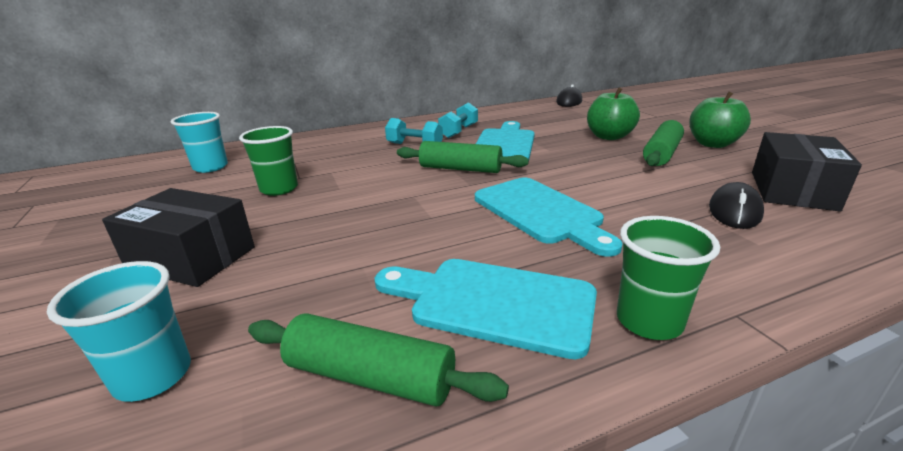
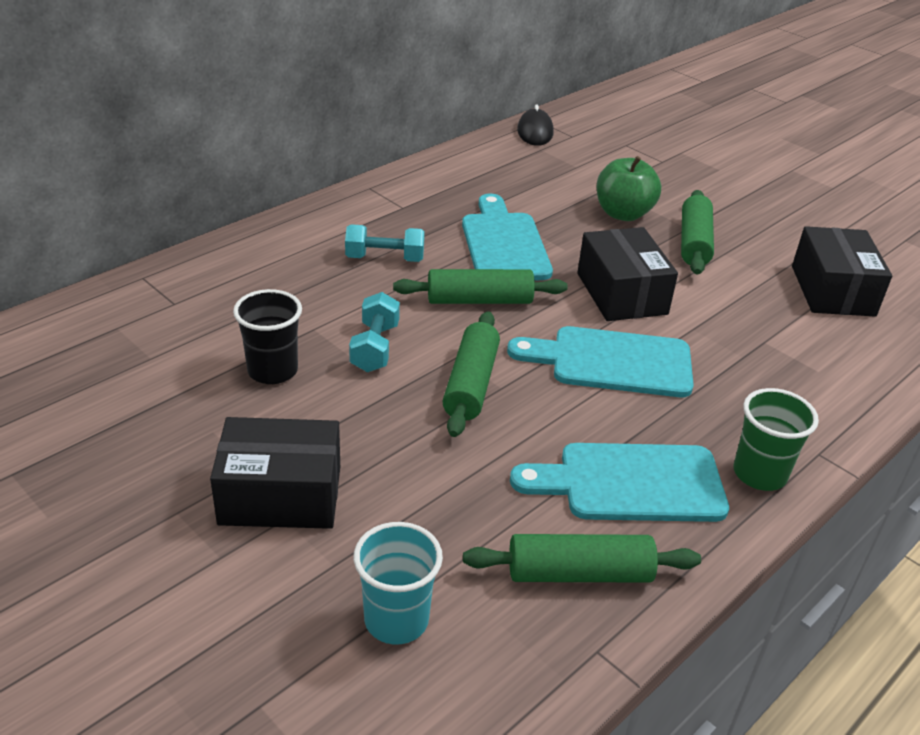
camera: 25 degrees left, 10 degrees up
turquoise cup [171,112,228,173] -> none
green cup [239,126,298,196] -> black cup [233,289,302,384]
turquoise dumbbell [438,102,478,138] -> turquoise dumbbell moved to [349,292,400,372]
turquoise cutting board [475,177,623,257] -> turquoise cutting board turned 150 degrees clockwise [507,326,694,397]
green apple [689,92,751,148] -> none
black mouse [709,182,764,229] -> none
none -> green rolling pin [443,311,500,437]
none -> black box [577,227,678,321]

